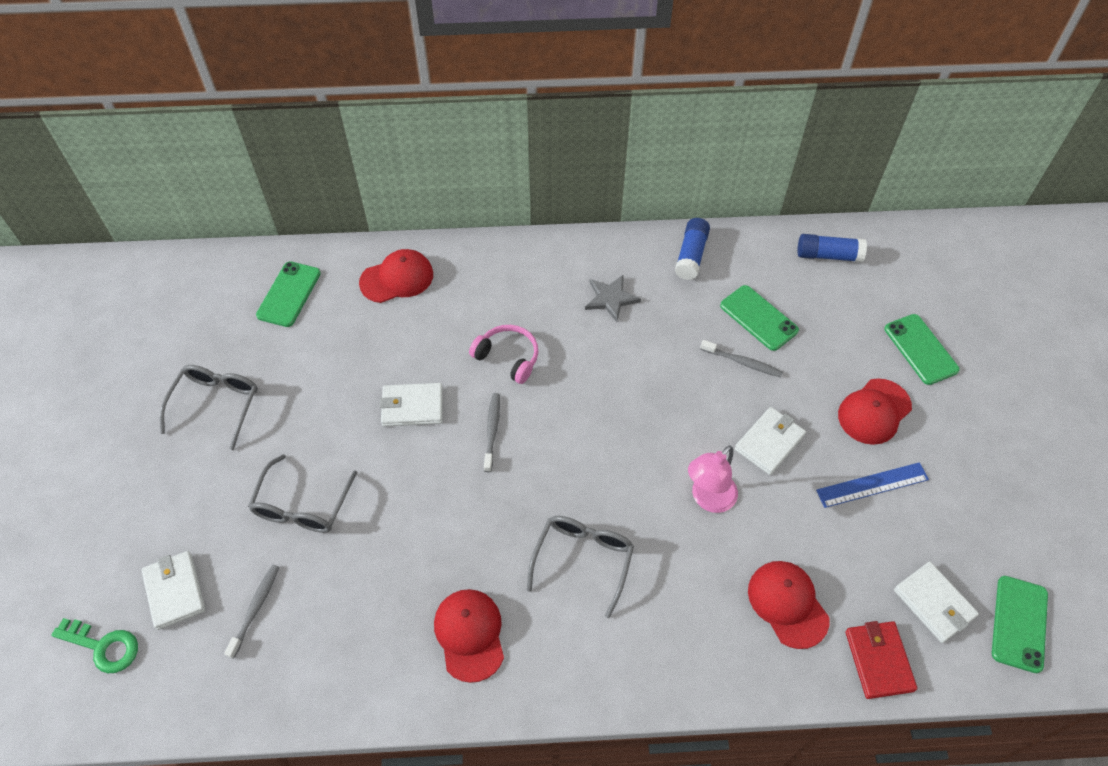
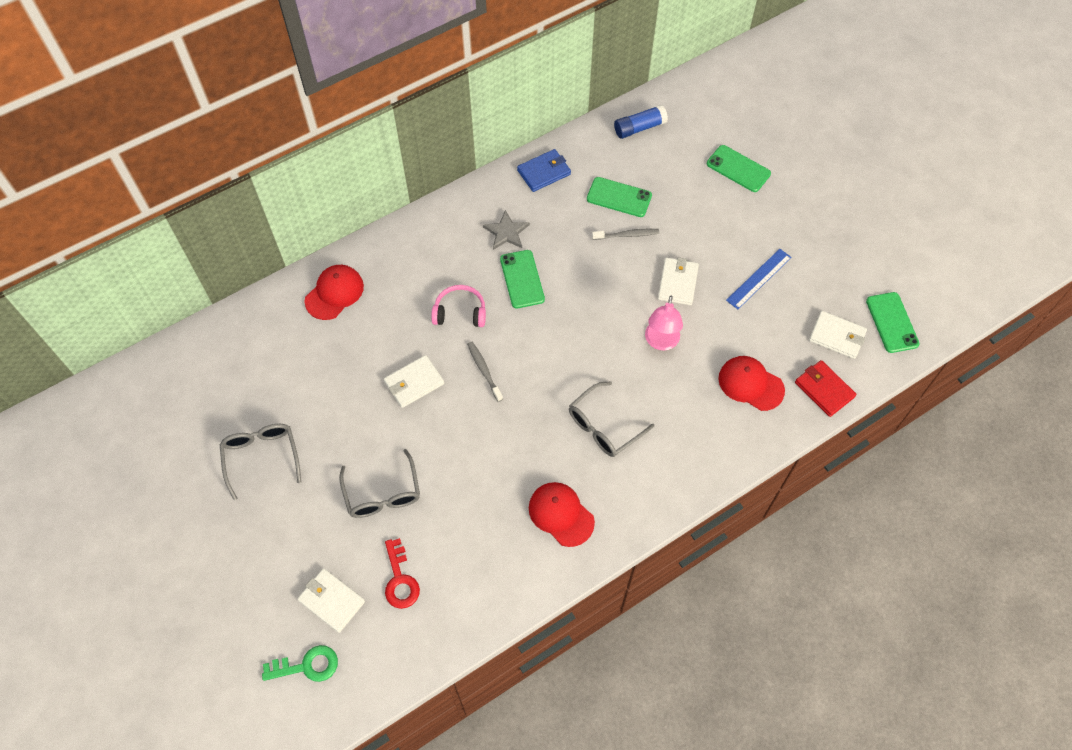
camera: 30 degrees left, 5 degrees up
grey toothbrush [224,565,279,659] -> red key [385,538,420,609]
green phone [256,261,321,327] -> green phone moved to [500,250,545,308]
grey glasses [527,516,634,618] -> grey glasses turned 120 degrees counterclockwise [569,381,654,457]
blue glue stick [675,218,710,280] -> blue wallet [517,149,571,192]
red cap [838,378,912,445] -> none

